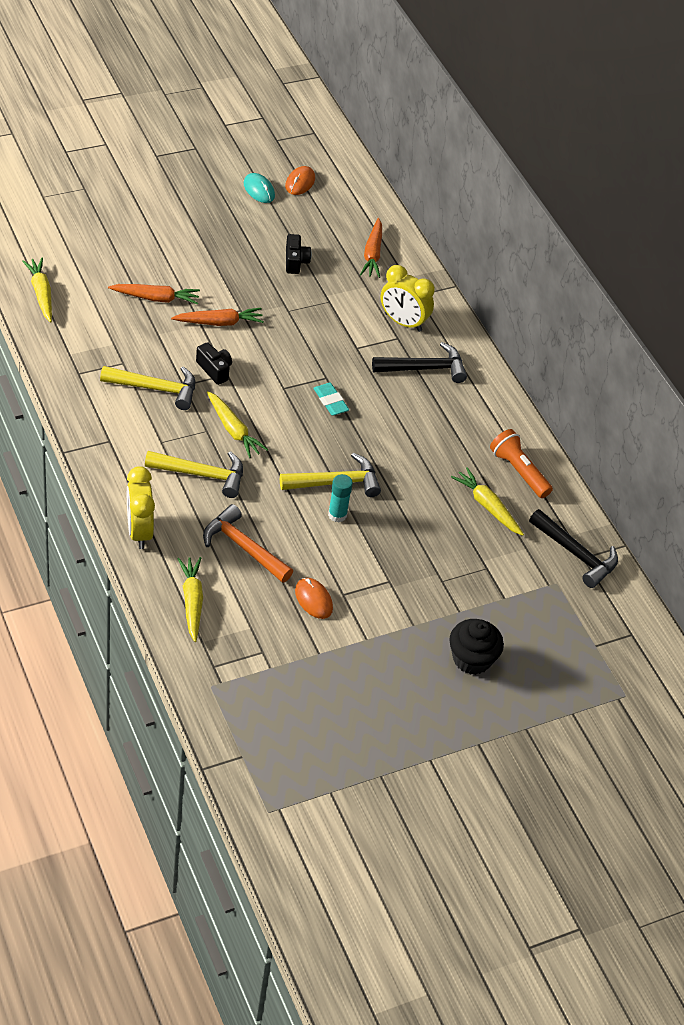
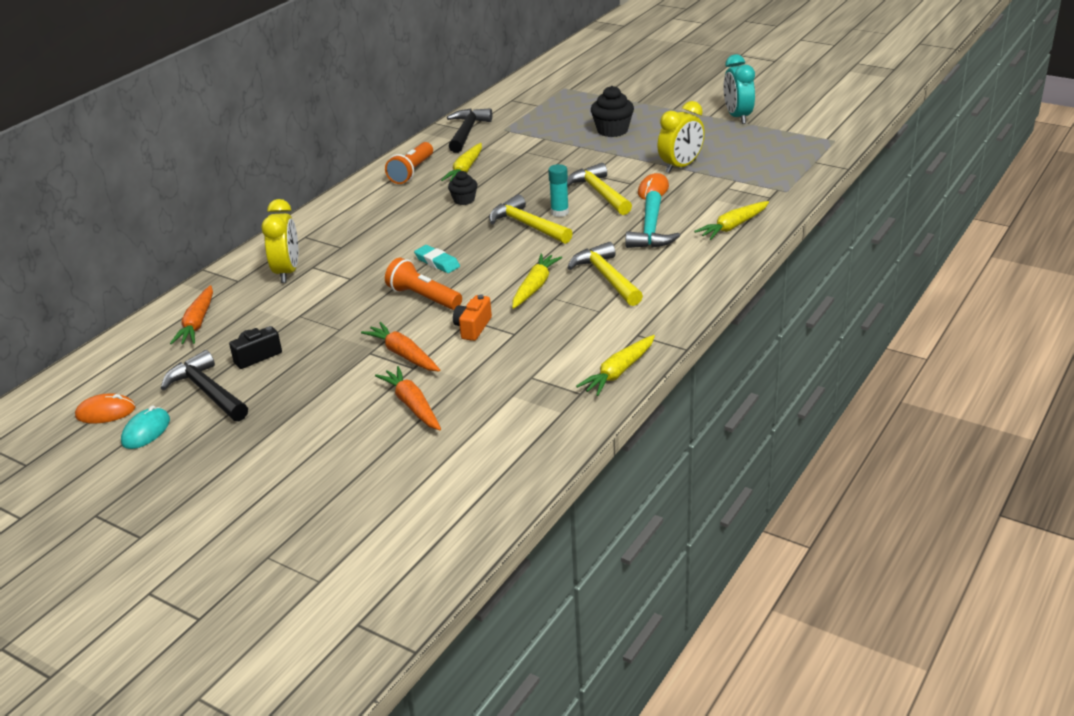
camera: 115 degrees left, 15 degrees down
yellow carrot [22,258,52,323] -> yellow carrot moved to [576,335,655,396]
yellow hammer [100,366,195,410] -> yellow hammer moved to [567,163,632,215]
yellow clock [127,466,155,549] -> yellow clock moved to [657,101,705,173]
black camera [196,342,232,385] -> orange camera [453,294,492,341]
orange hammer [203,504,293,583] -> turquoise hammer [625,191,680,248]
turquoise eraser [313,383,349,416] -> turquoise eraser turned 75 degrees counterclockwise [414,245,460,273]
orange carrot [360,218,382,278] -> orange carrot turned 120 degrees clockwise [170,285,213,345]
black hammer [372,342,467,383] -> black hammer moved to [161,350,248,421]
none -> orange flashlight [385,258,462,310]
none -> black cupcake [448,171,478,205]
none -> turquoise clock [723,54,755,124]

